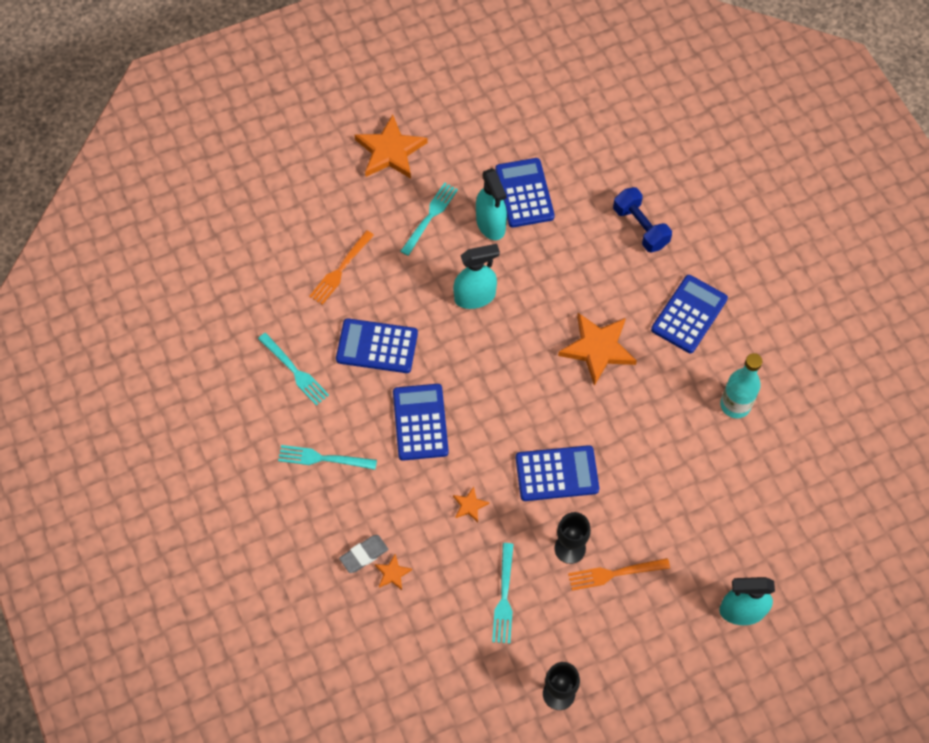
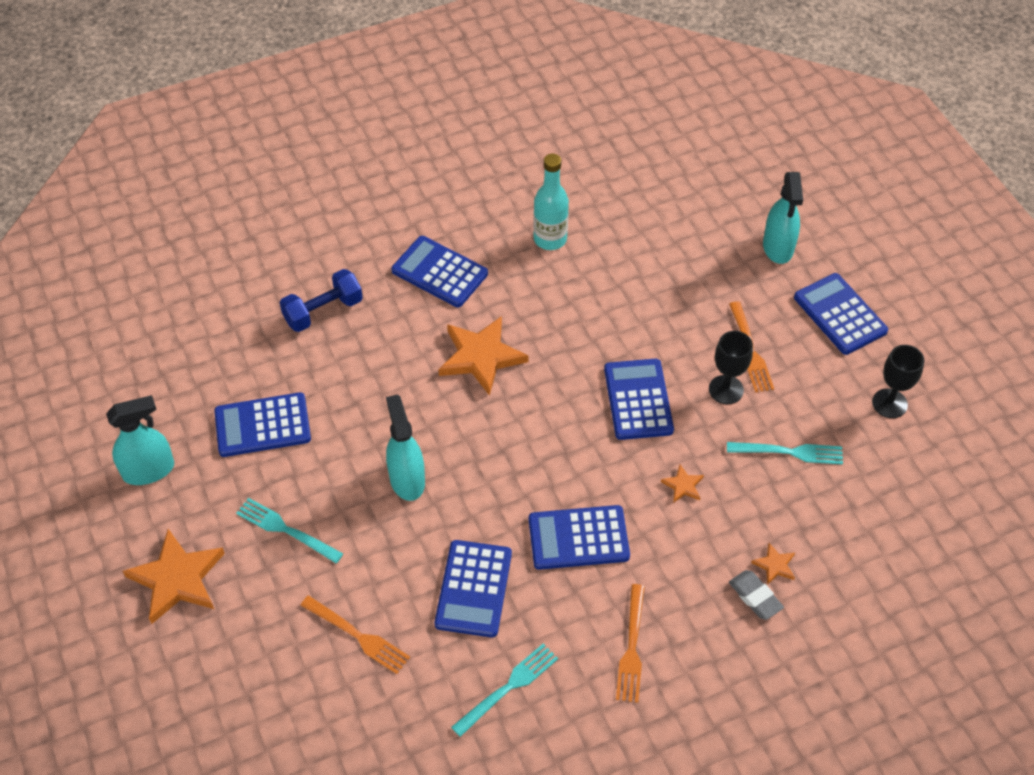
camera: 90 degrees left, 10 degrees down
turquoise fork [278,445,377,470] -> orange fork [616,584,645,703]
turquoise spray bottle [476,168,507,240] -> turquoise spray bottle moved to [106,395,174,485]
none -> blue calculator [794,273,888,355]

